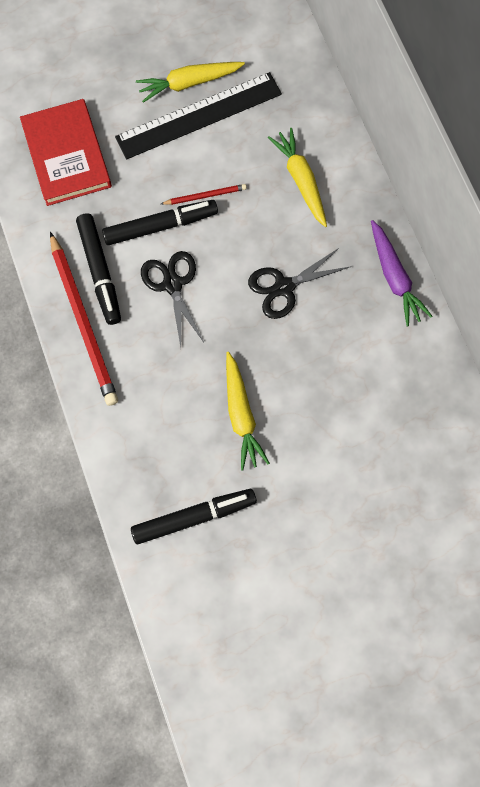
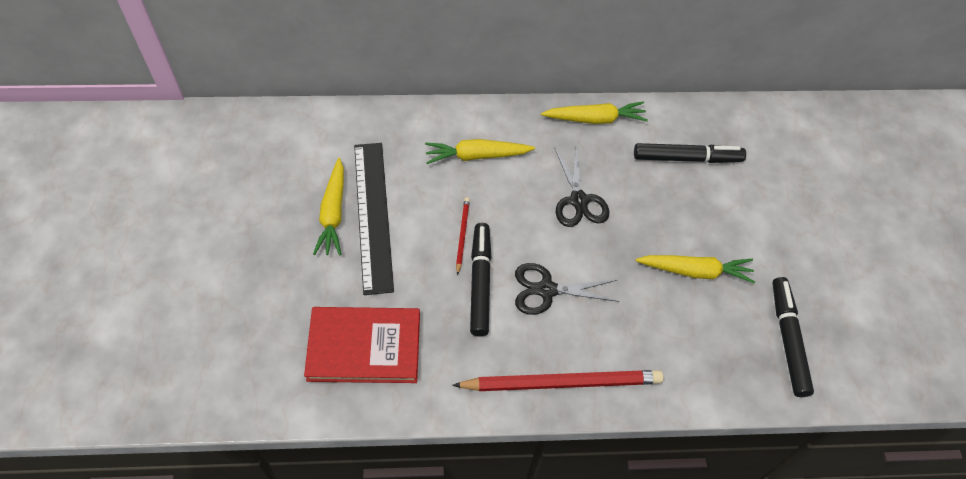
camera: 75 degrees left, 15 degrees down
black marker [76,213,121,325] -> black marker moved to [634,143,746,163]
purple carrot [371,220,432,327] -> yellow carrot [541,101,648,124]

